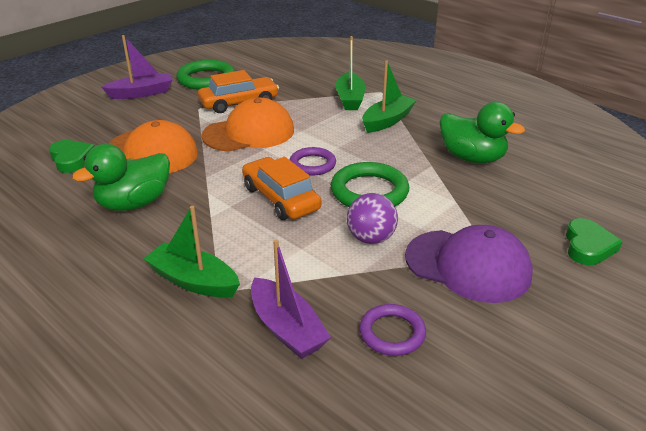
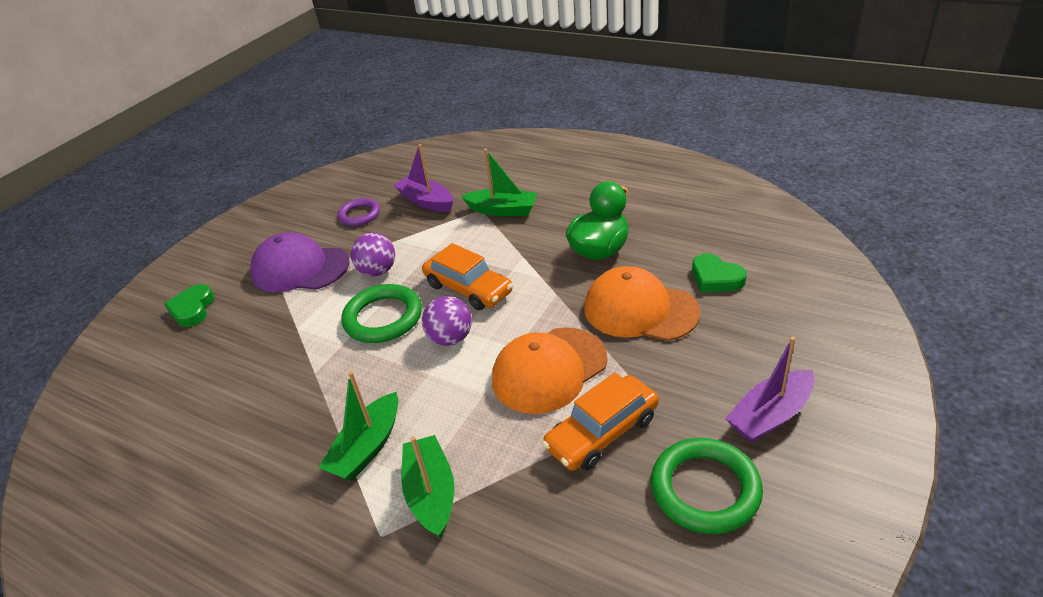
camera: 170 degrees right, 5 degrees up
purple ring [290,147,336,175] -> purple ball [422,296,472,346]
green duck [440,102,525,163] -> none

